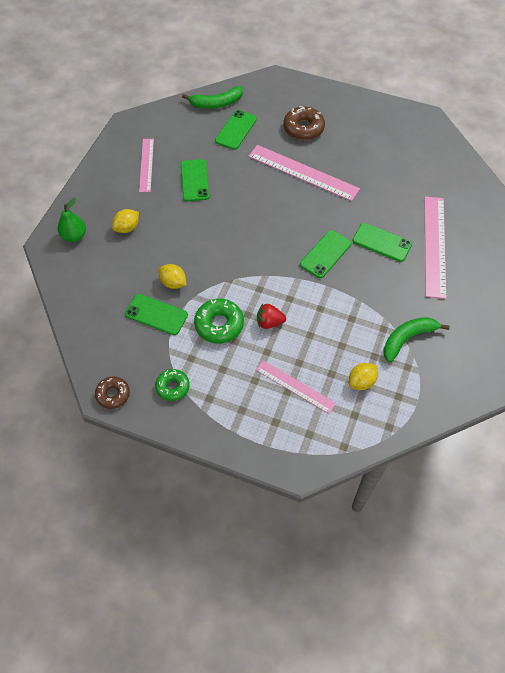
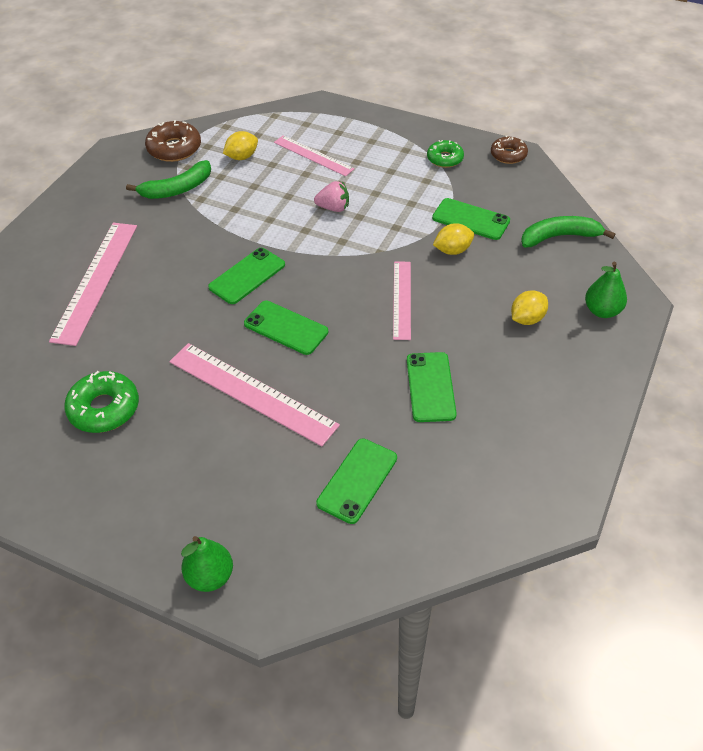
camera: 175 degrees left, 10 degrees down
pink ruler [139,139,154,192] -> pink ruler moved to [393,261,411,340]
yellow lemon [159,264,186,289] -> yellow lemon turned 60 degrees counterclockwise [433,223,474,255]
green banana [182,86,243,109] -> green banana moved to [521,216,615,248]
green donut [194,299,244,343] -> green donut moved to [64,371,139,433]
red strawberry [257,304,286,329] -> pink strawberry [314,181,349,212]
brown donut [283,106,325,140] -> brown donut moved to [145,120,201,162]
green phone [352,223,412,262] -> green phone moved to [244,301,328,355]
none -> green pear [181,536,233,592]

